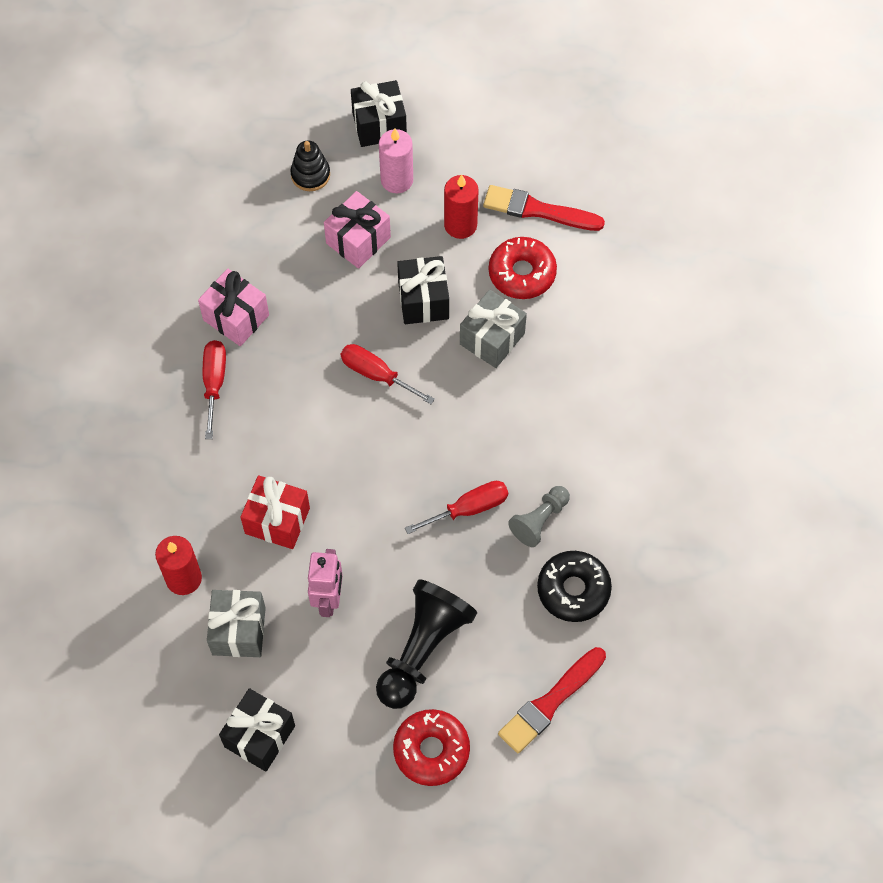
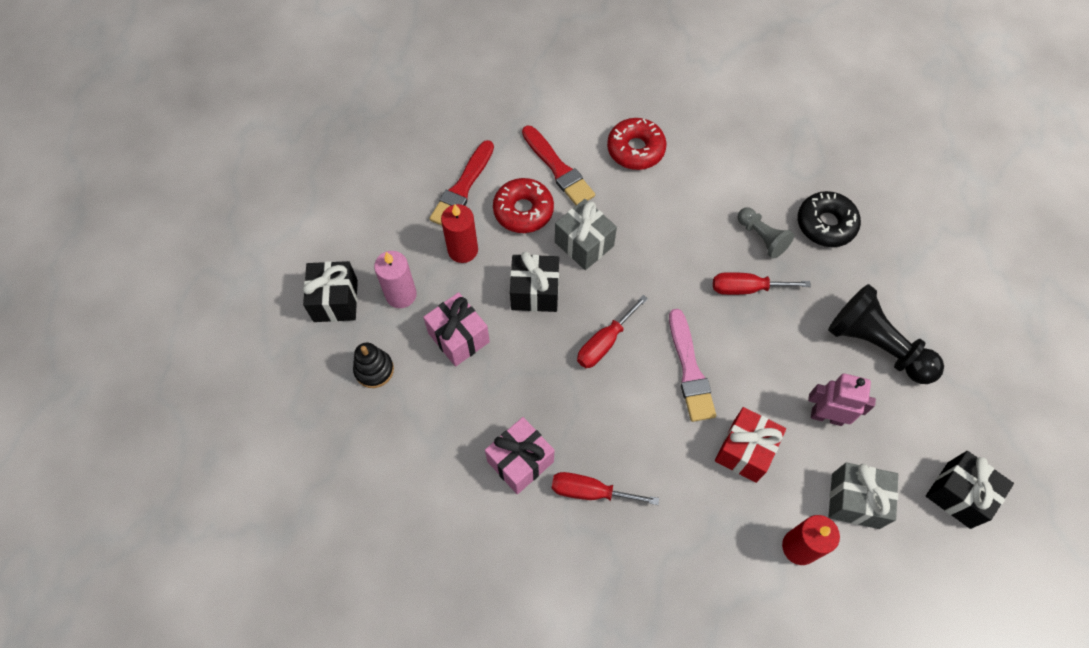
camera: 80 degrees left, 0 degrees up
red donut [393,709,470,786] -> red donut moved to [607,118,667,170]
red screwdriver [405,481,509,534] -> red screwdriver turned 75 degrees counterclockwise [713,272,811,295]
red brush [498,647,606,753] -> red brush moved to [522,126,595,205]
none -> pink brush [669,309,716,422]

